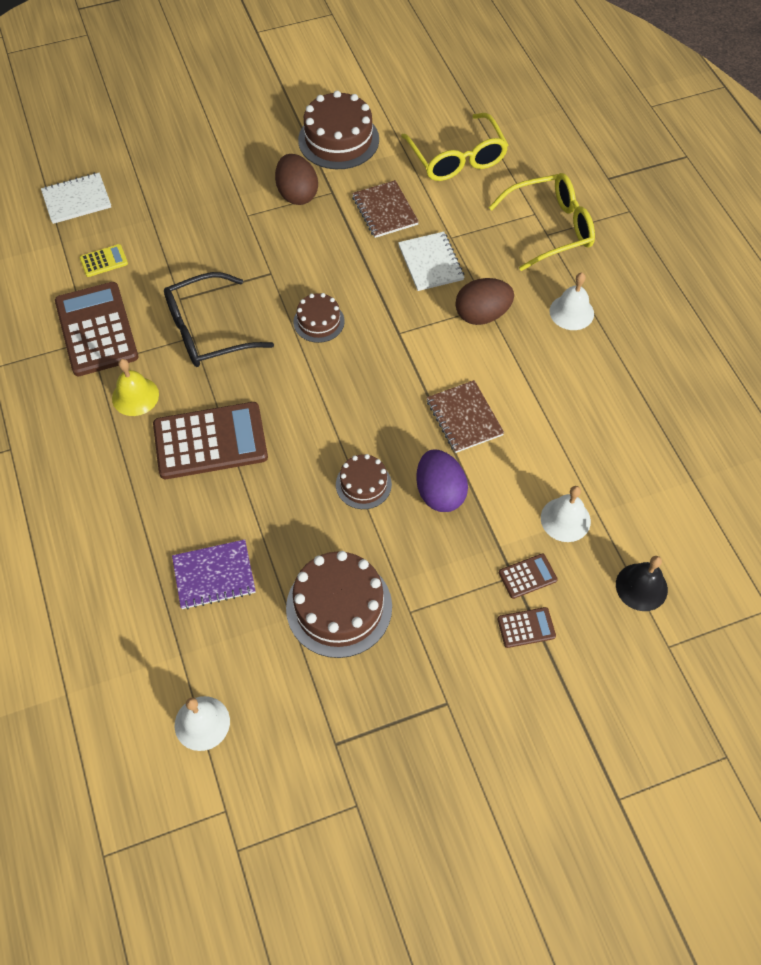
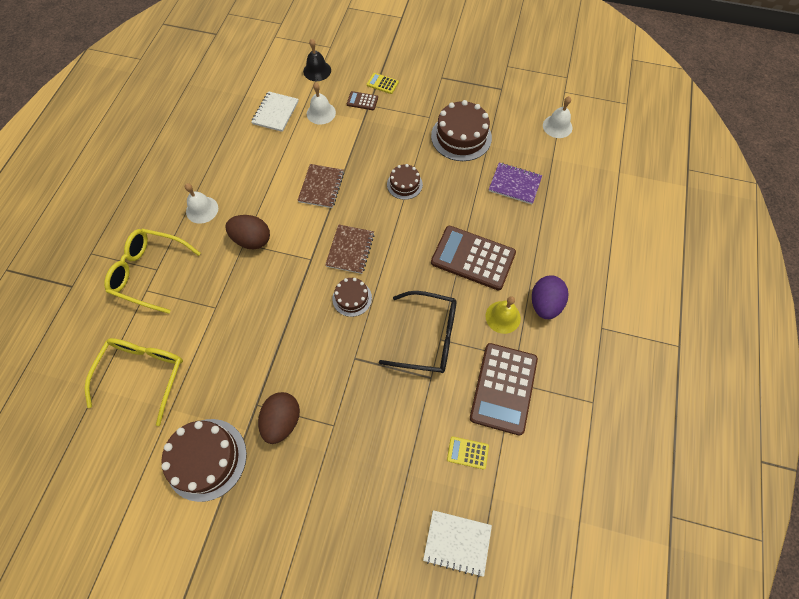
camera: 145 degrees left, 5 degrees up
brown notebook [352,180,419,238] -> brown notebook moved to [325,224,375,274]
white notebook [398,232,464,291] -> white notebook moved to [251,91,299,132]
purple egg [416,450,468,512] -> purple egg moved to [532,275,568,319]
brown calculator [498,607,556,648] -> yellow calculator [367,73,399,94]

